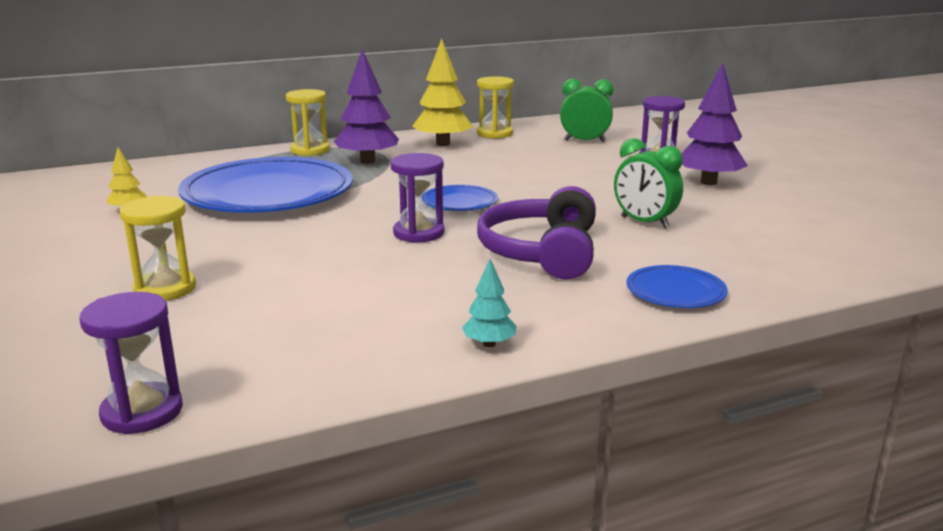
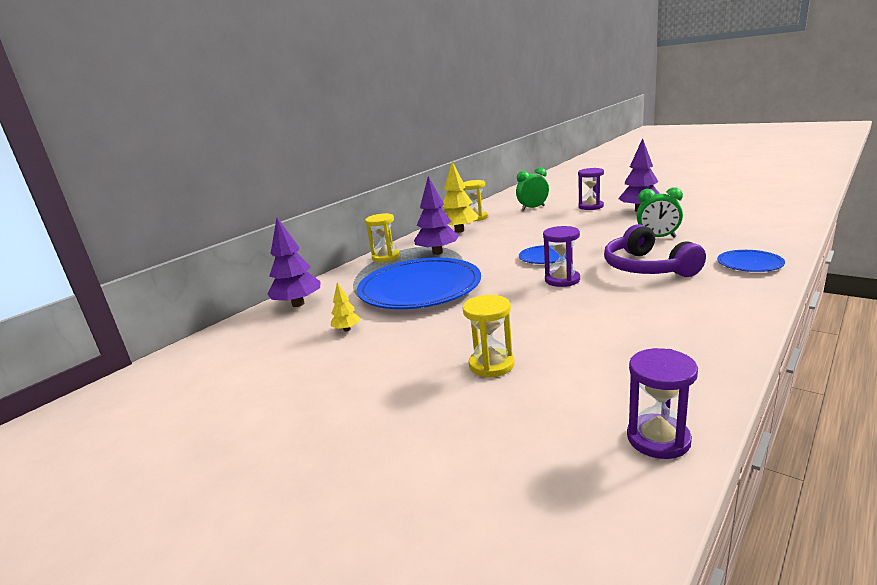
camera: 25 degrees left, 0 degrees up
turquoise tree [462,258,516,347] -> none
none -> purple tree [267,218,321,307]

